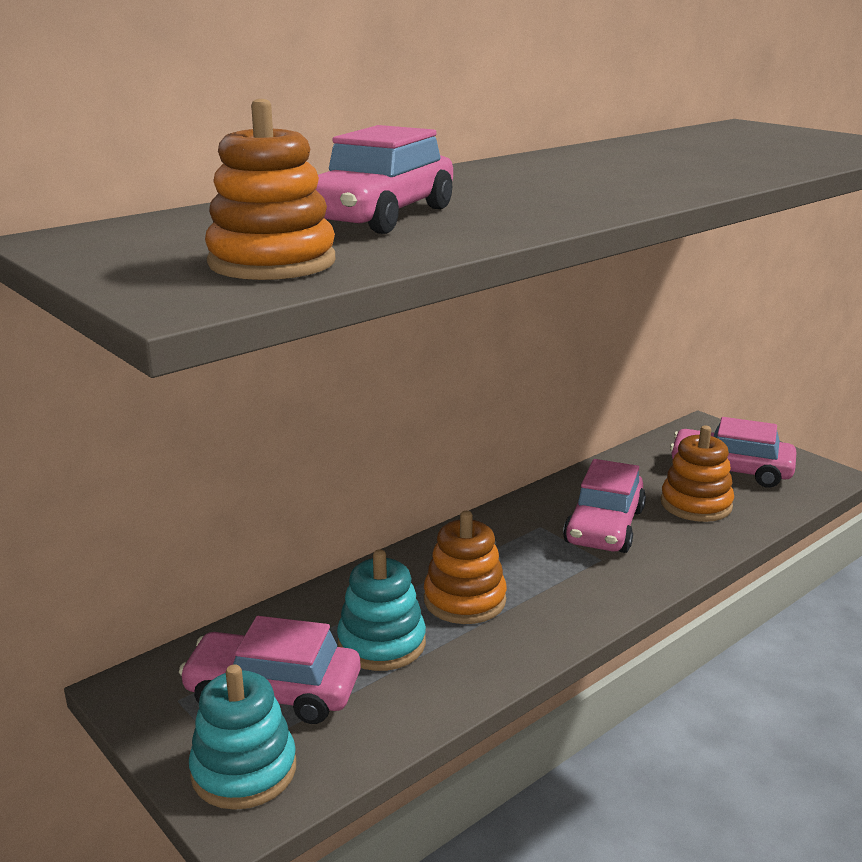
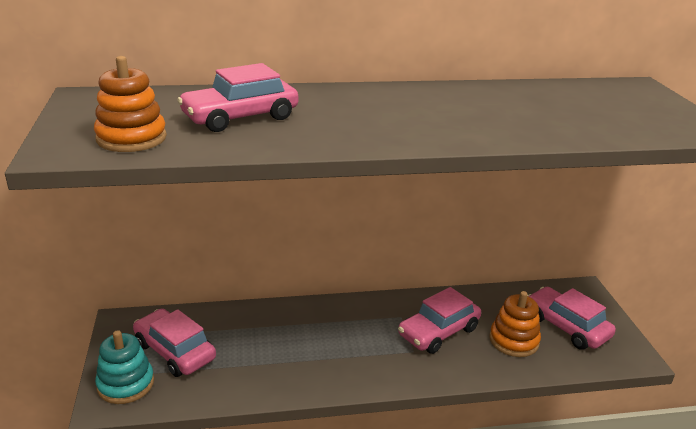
camera: 30 degrees right, 5 degrees up
turquoise stacking toy [337,549,426,671] -> none
orange stacking toy [424,511,507,624] -> none

